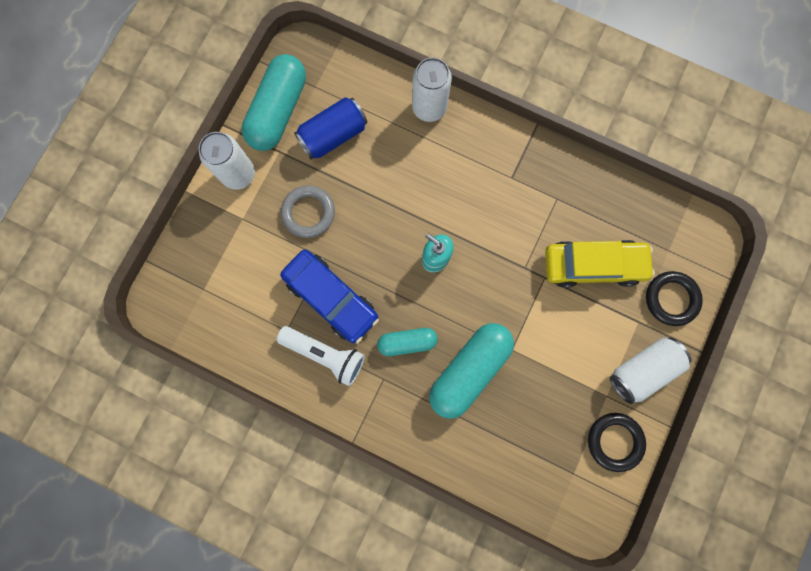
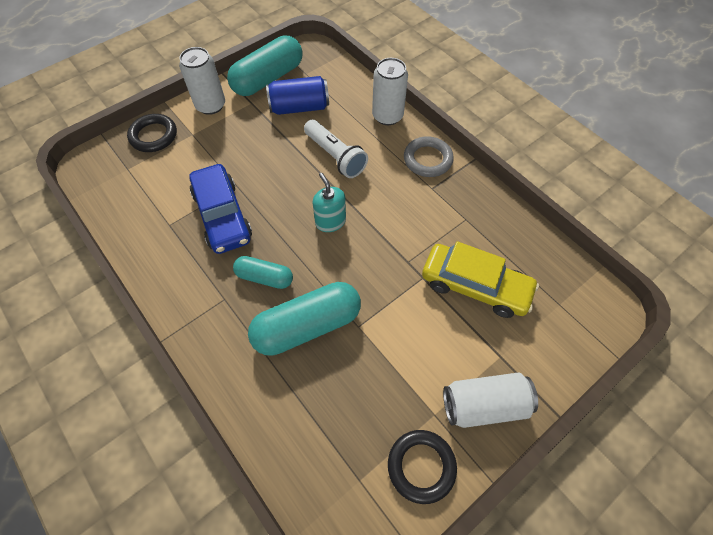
camera: 25 degrees right, 20 degrees down
white flashlight [277,326,365,386] -> white flashlight moved to [304,120,368,178]
grey ring [281,185,335,238] -> grey ring moved to [404,136,454,177]
black ring [646,271,703,326] -> black ring moved to [127,114,177,152]

